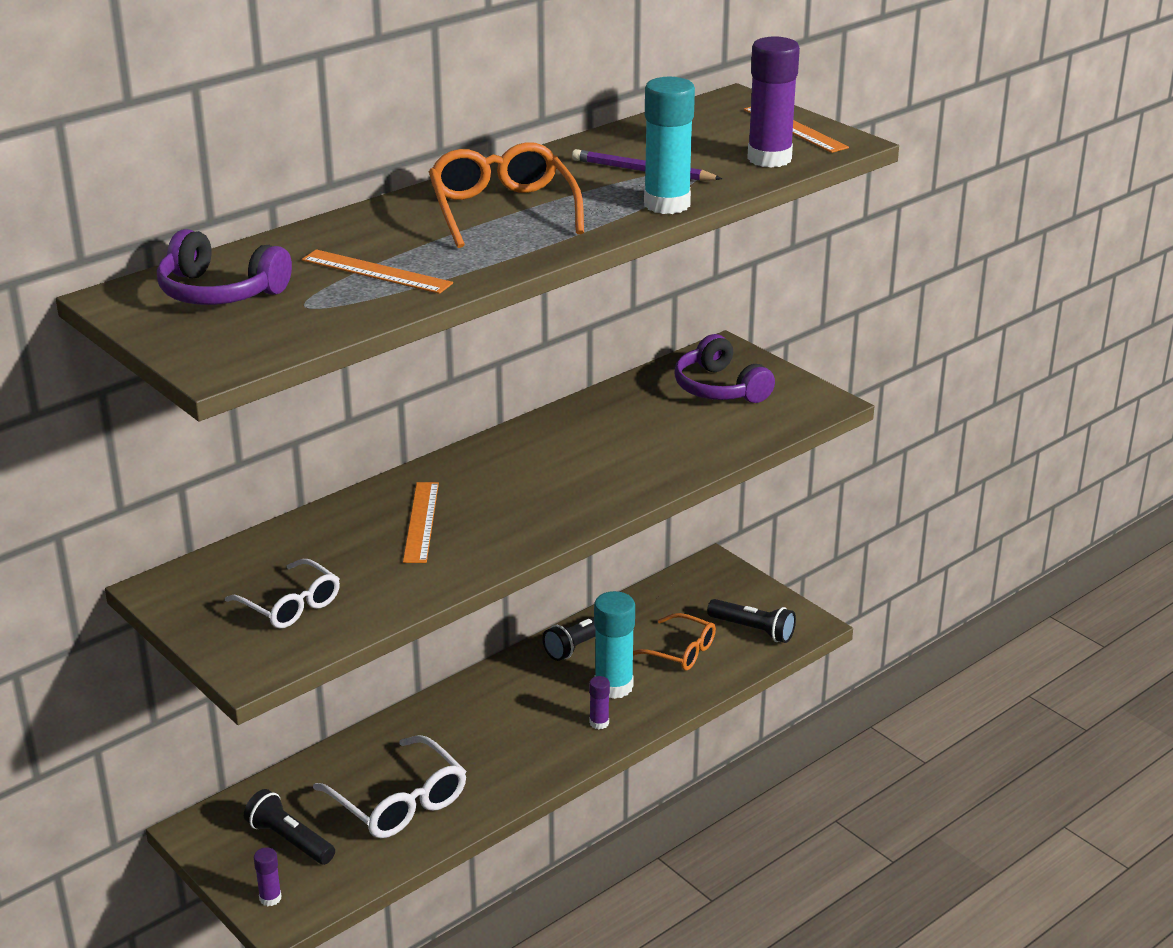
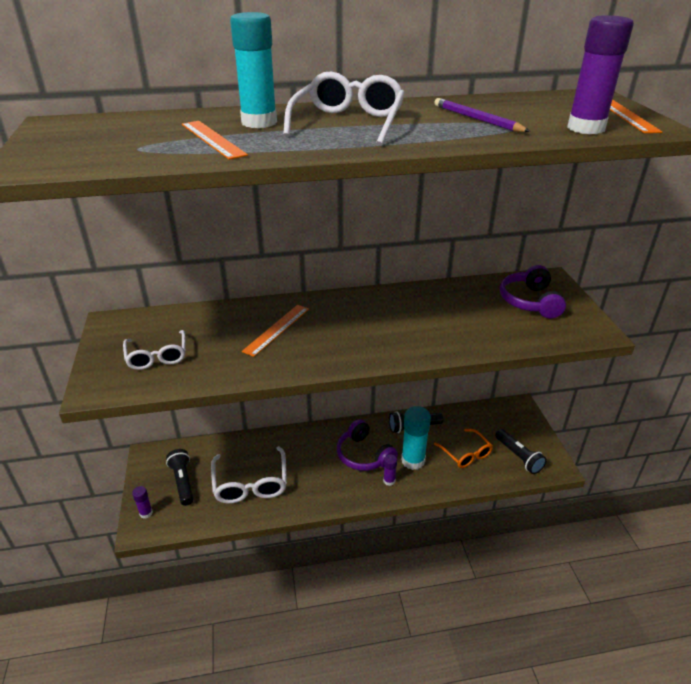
camera: 30 degrees right, 5 degrees up
purple headphones [157,229,292,305] -> purple headphones moved to [337,419,398,471]
orange glasses [429,142,584,248] -> white glasses [283,72,405,145]
turquoise glue stick [644,77,695,214] -> turquoise glue stick moved to [230,12,277,128]

